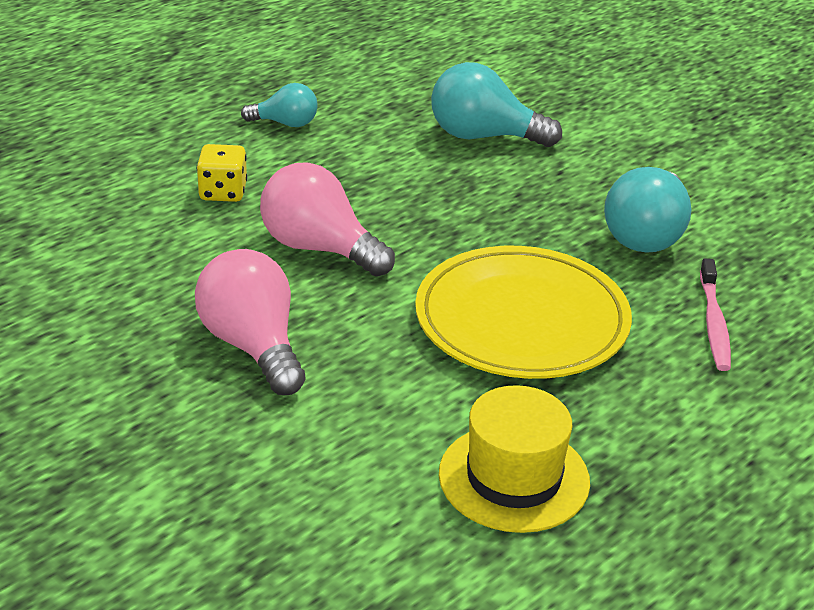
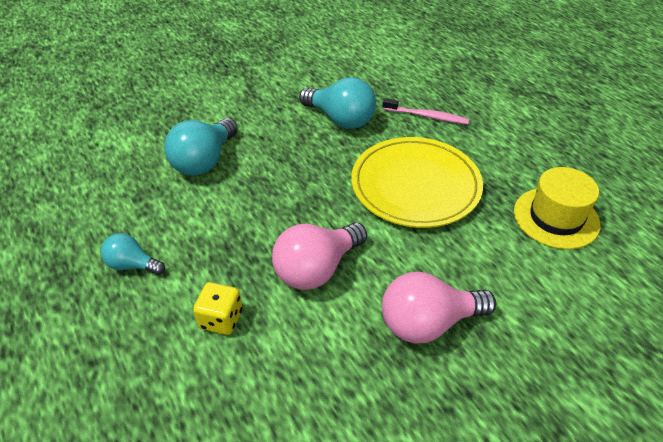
camera: 75 degrees left, 10 degrees up
turquoise light bulb [241,83,318,127] -> turquoise light bulb turned 90 degrees counterclockwise [101,233,165,275]

